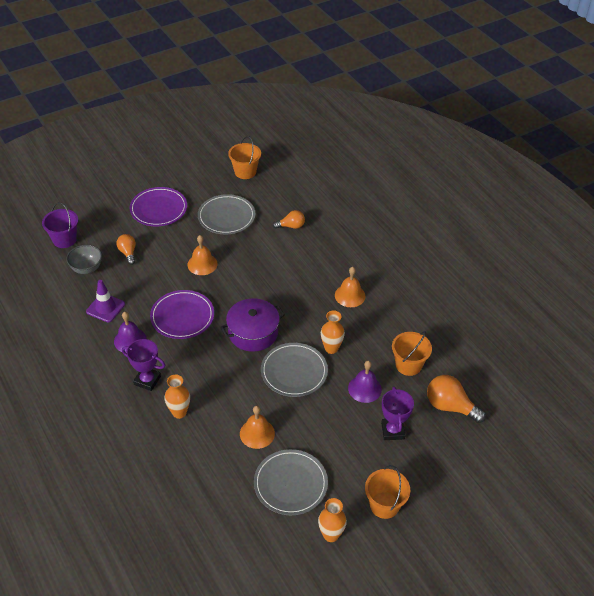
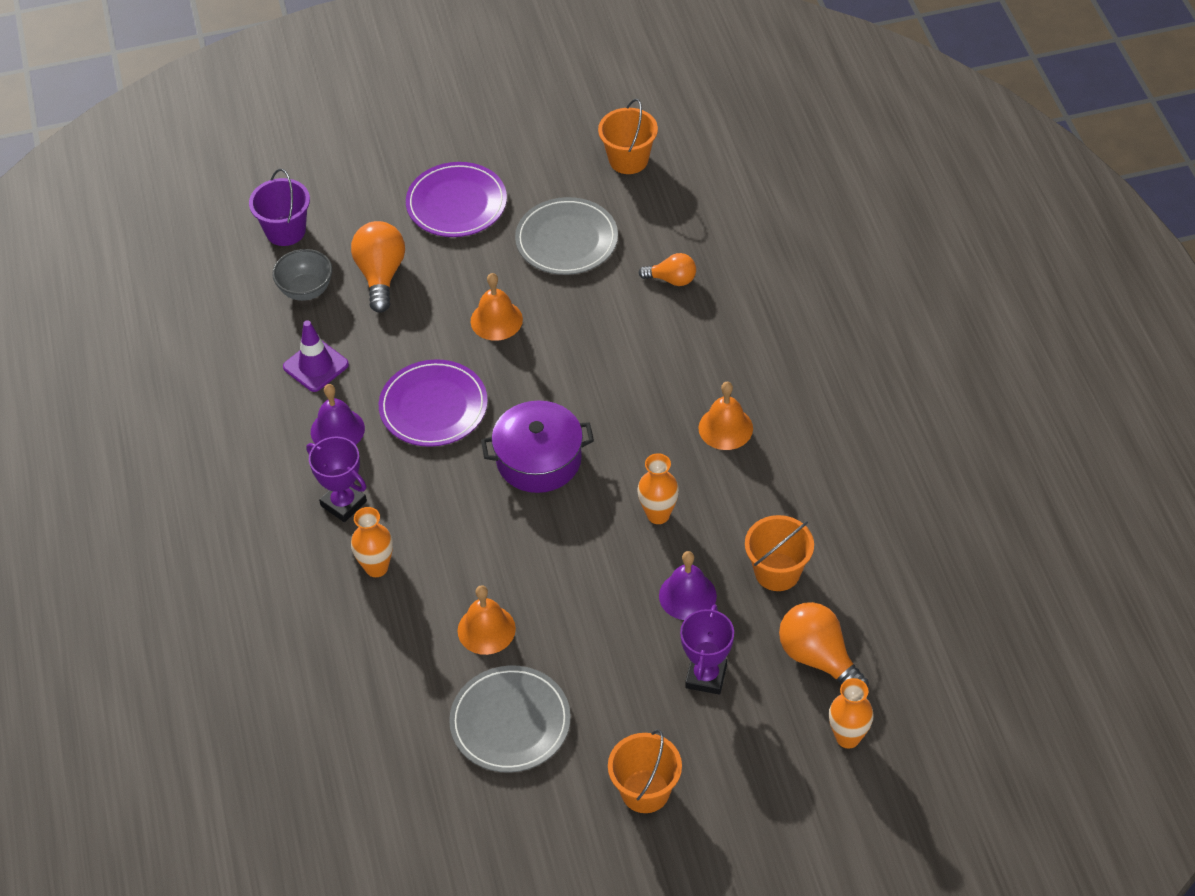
camera: 20 degrees right, 5 degrees up
orange light bulb [116,234,136,265] -> orange light bulb [351,221,405,313], size x1.64
grey plate [261,343,328,397] -> none
orange vase [318,498,347,542] -> orange vase moved to [829,678,874,749]

